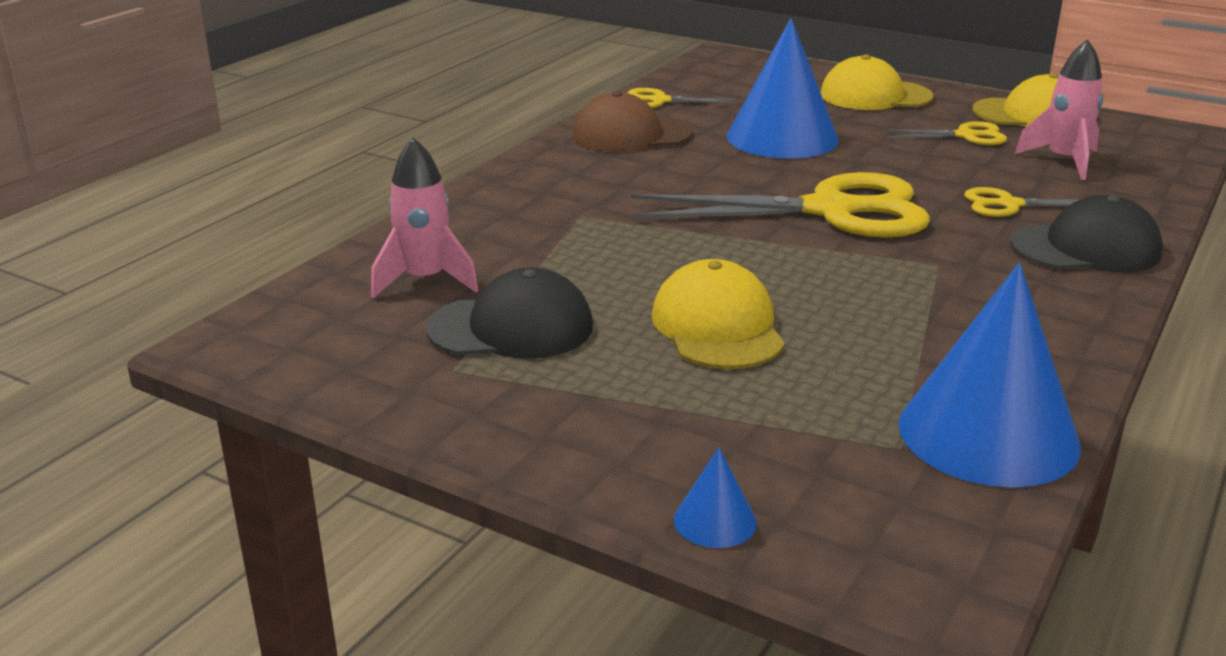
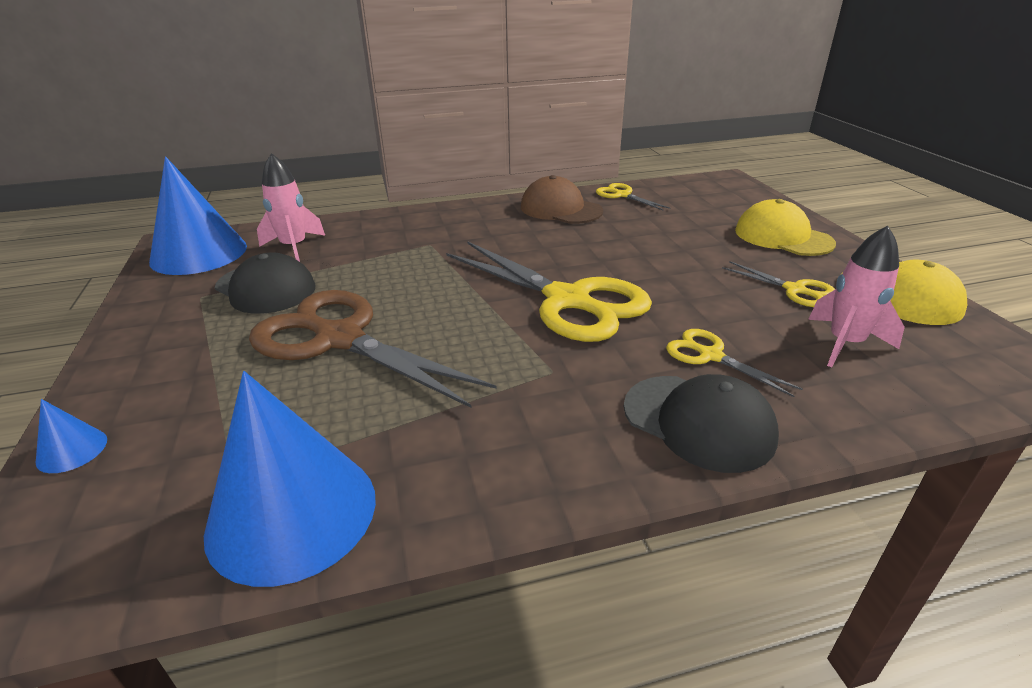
camera: 45 degrees right, 5 degrees up
yellow cap [652,259,785,369] -> brown scissors [249,290,497,408]
blue cone [727,18,839,159] -> blue cone moved to [149,156,247,275]

